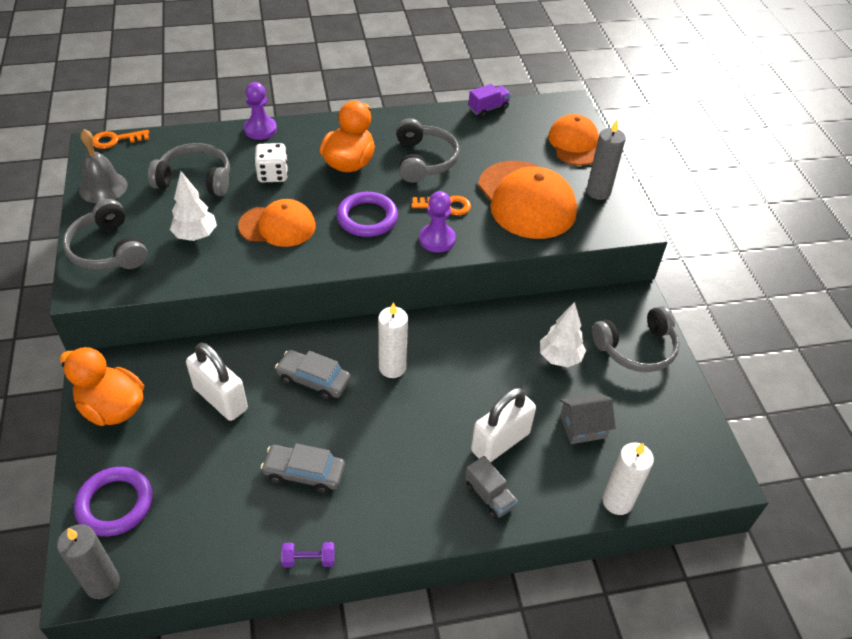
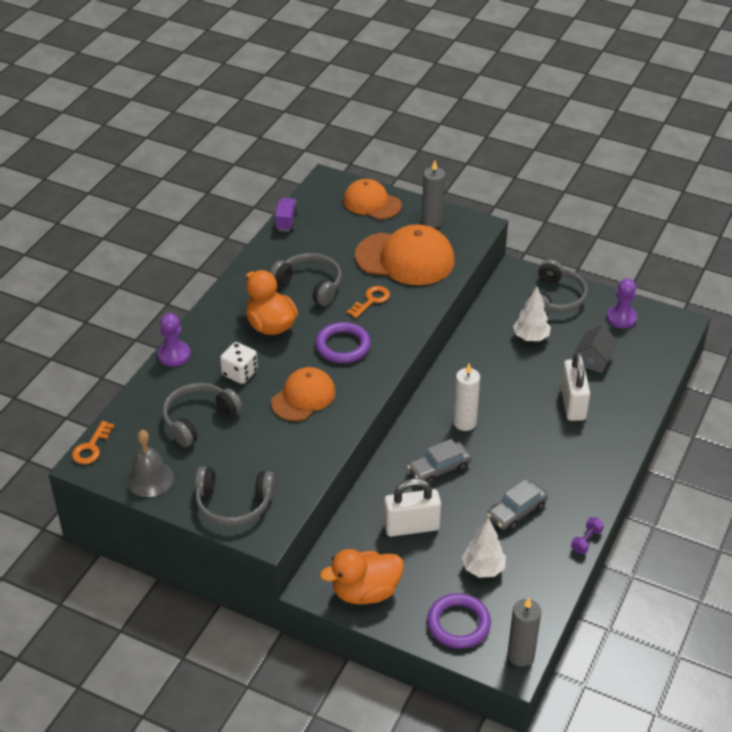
camera: 50 degrees left, 5 degrees down
white tree [170,171,217,241] -> white tree moved to [462,517,506,578]
purple pawn [419,191,456,253] -> purple pawn moved to [607,279,637,328]
grey truck [465,456,518,519] -> none
white candle [603,442,654,515] -> none

